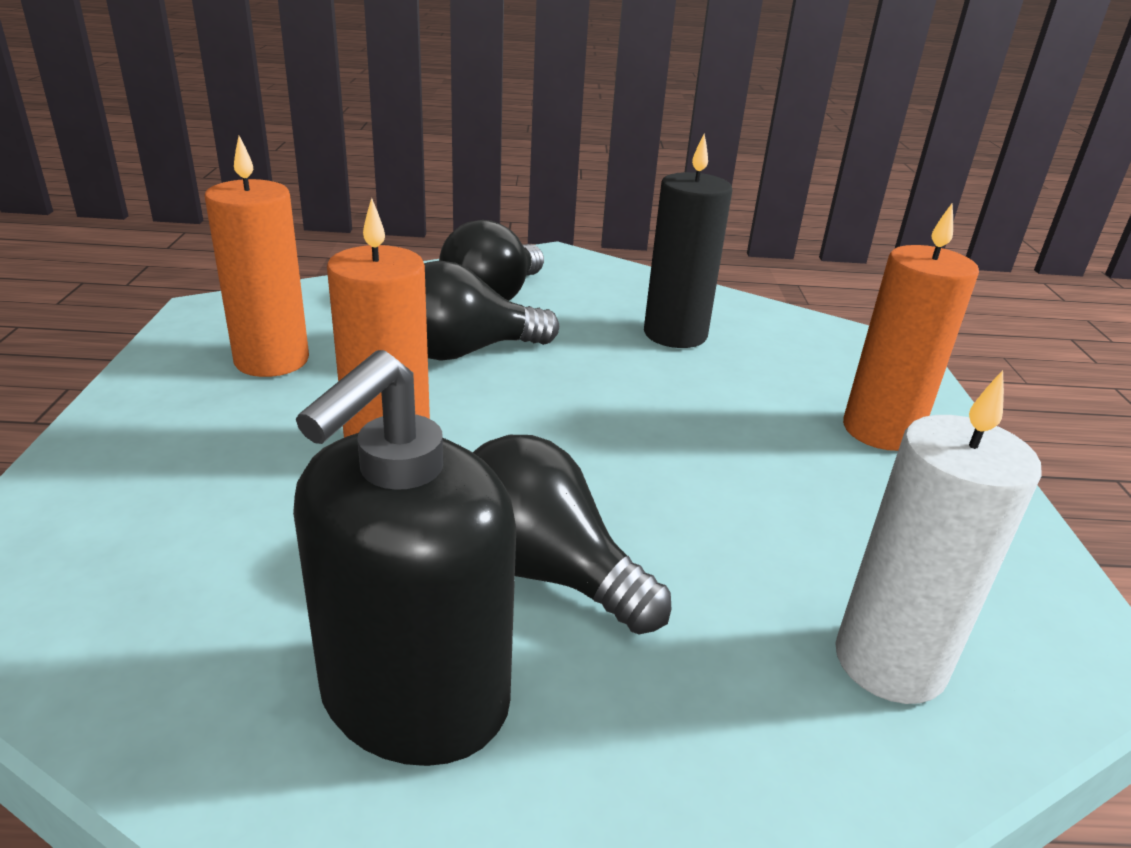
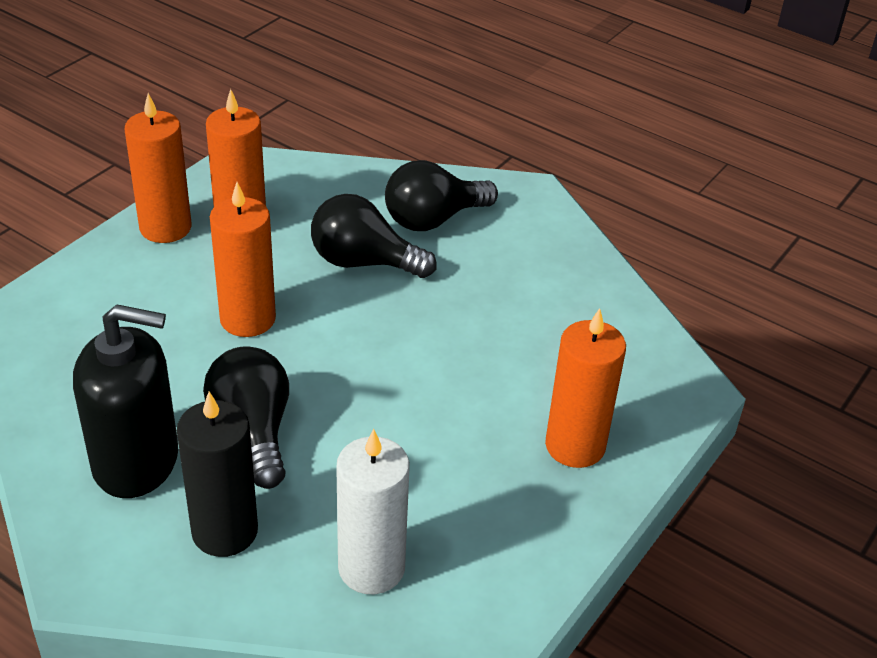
camera: 35 degrees right, 10 degrees up
black soap dispenser [293,350,516,766] -> black soap dispenser turned 150 degrees counterclockwise [73,304,178,498]
black candle [644,133,732,348] -> black candle moved to [177,392,258,557]
none -> orange candle [125,93,191,243]

